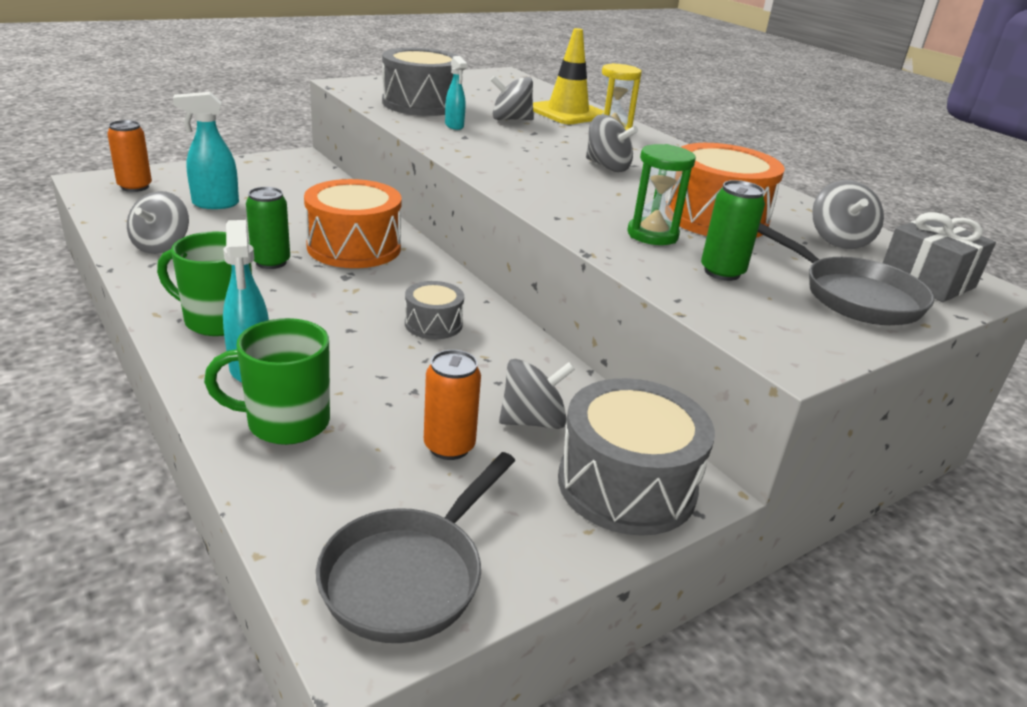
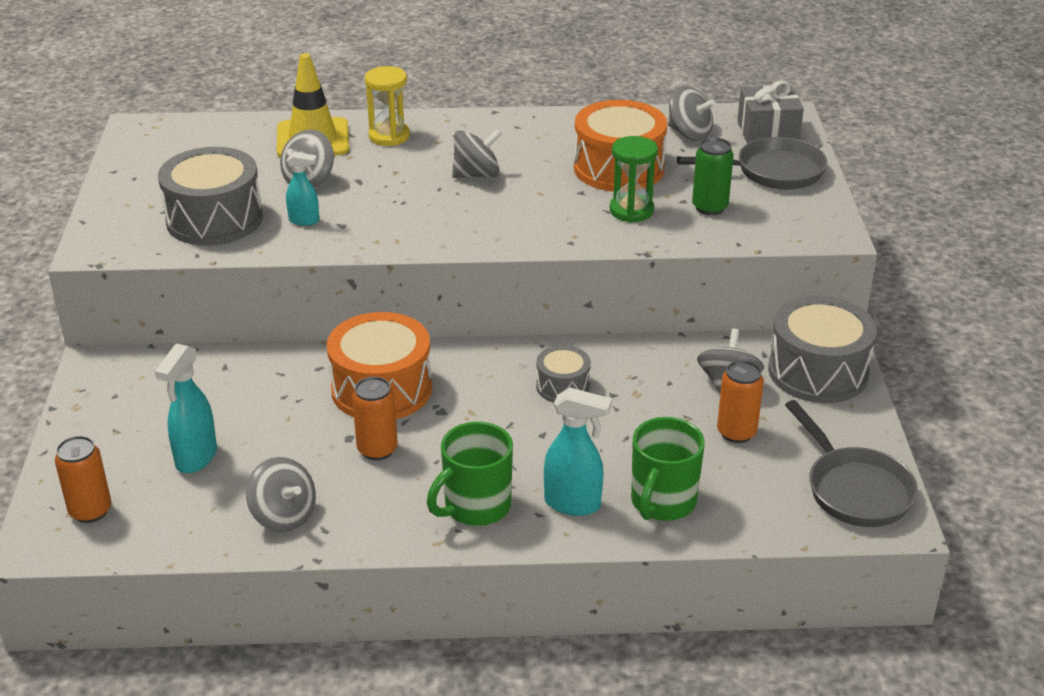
camera: 55 degrees left, 5 degrees up
green can [246,187,290,269] -> orange can [352,377,398,460]

